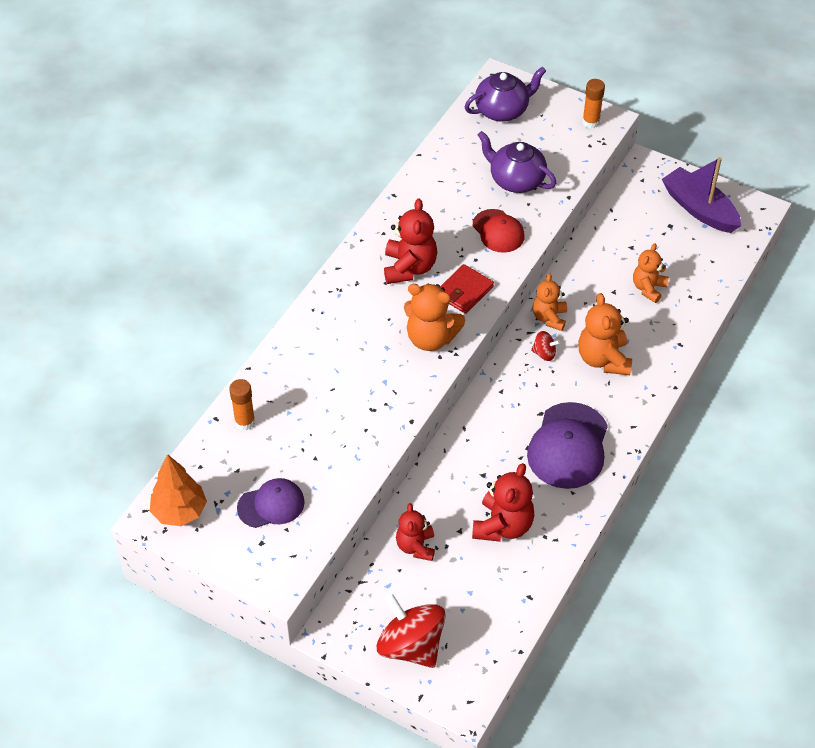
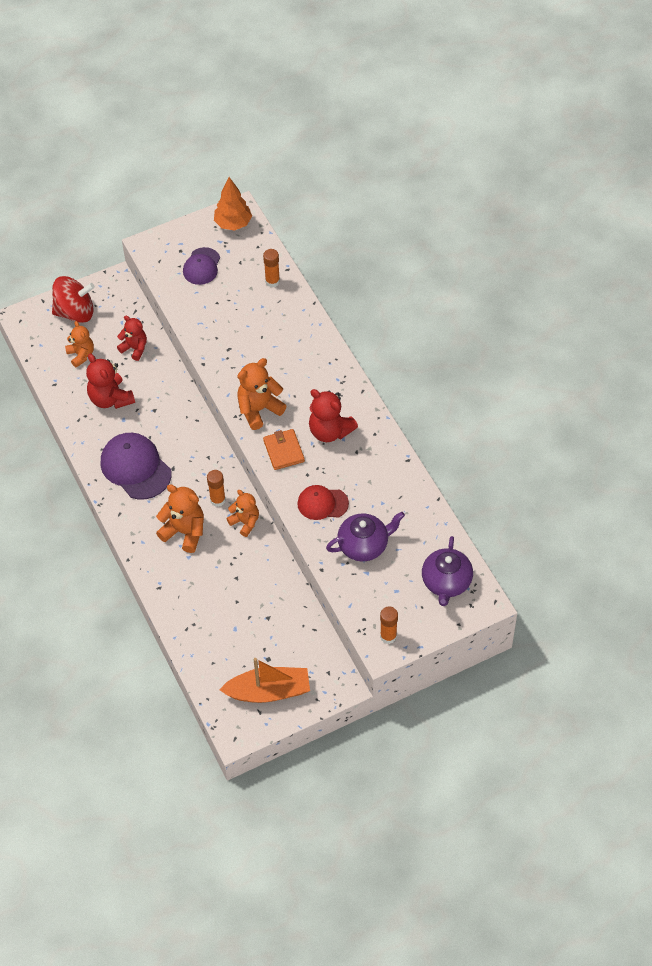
camera: 125 degrees right, 5 degrees up
red wallet [440,264,494,314] -> orange wallet [263,429,305,470]
red spinning top [531,331,560,361] -> orange glue stick [207,470,226,507]
orange teddy bear [633,243,669,303] -> orange teddy bear moved to [65,321,94,368]
purple boat [662,157,741,233] -> orange boat [219,658,310,703]

